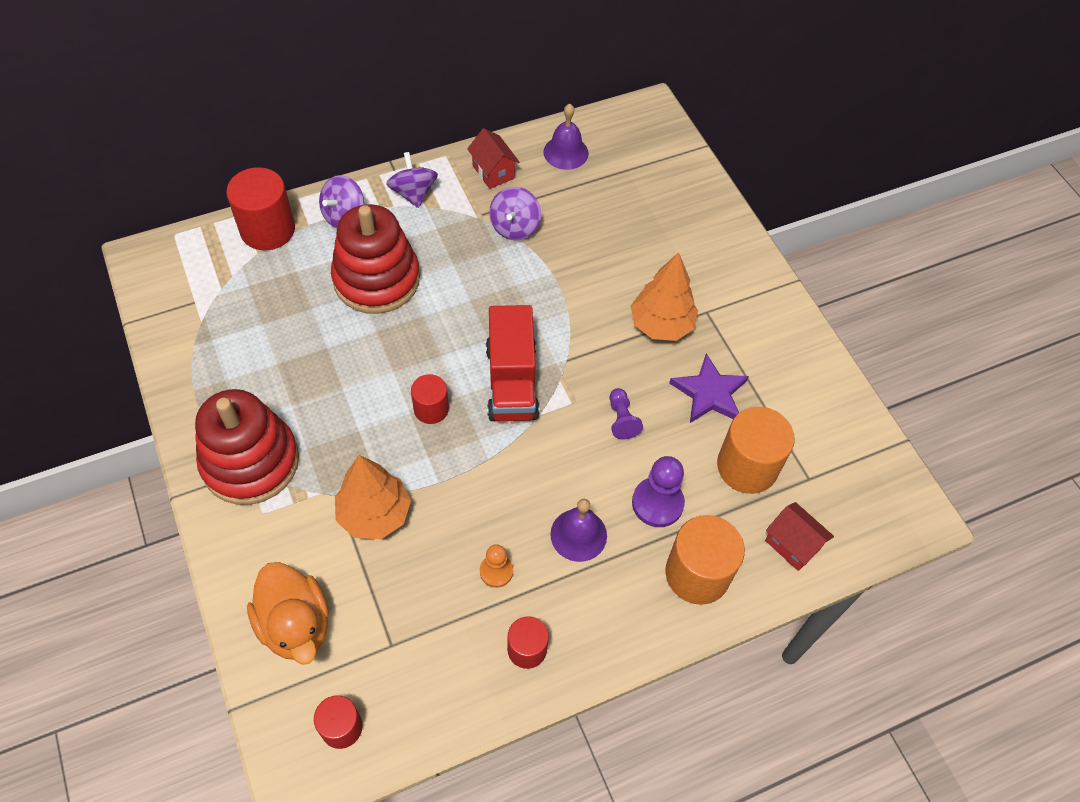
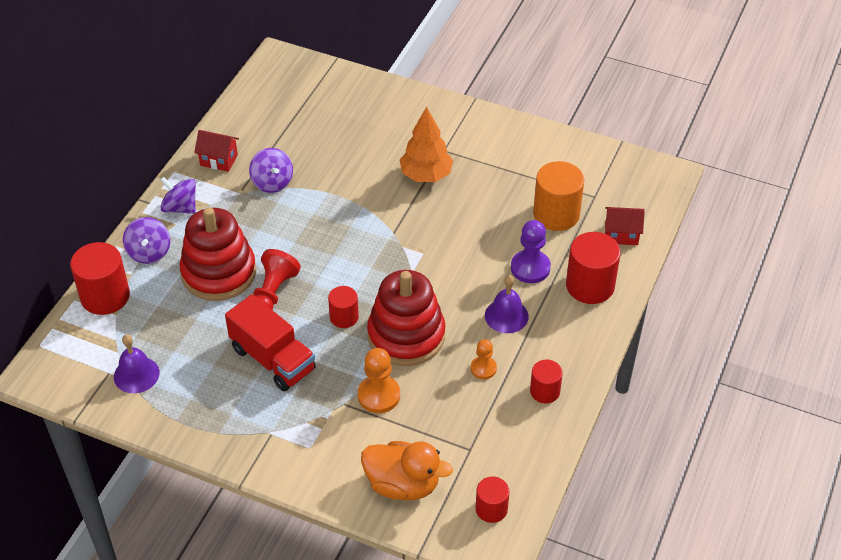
camera: 40 degrees left, 10 degrees down
red stacking toy [195,389,299,505] -> red stacking toy moved to [367,270,445,366]
orange tree [335,455,411,539] -> orange pawn [357,348,400,413]
red truck [486,305,539,421] -> red truck moved to [225,294,316,391]
purple bell [543,104,589,170] -> purple bell moved to [114,334,160,393]
purple pawn [609,388,643,439] -> none
orange cylinder [665,515,745,605] -> red cylinder [566,232,621,304]
purple star [669,354,749,423] -> none
none -> red pawn [253,249,301,310]

